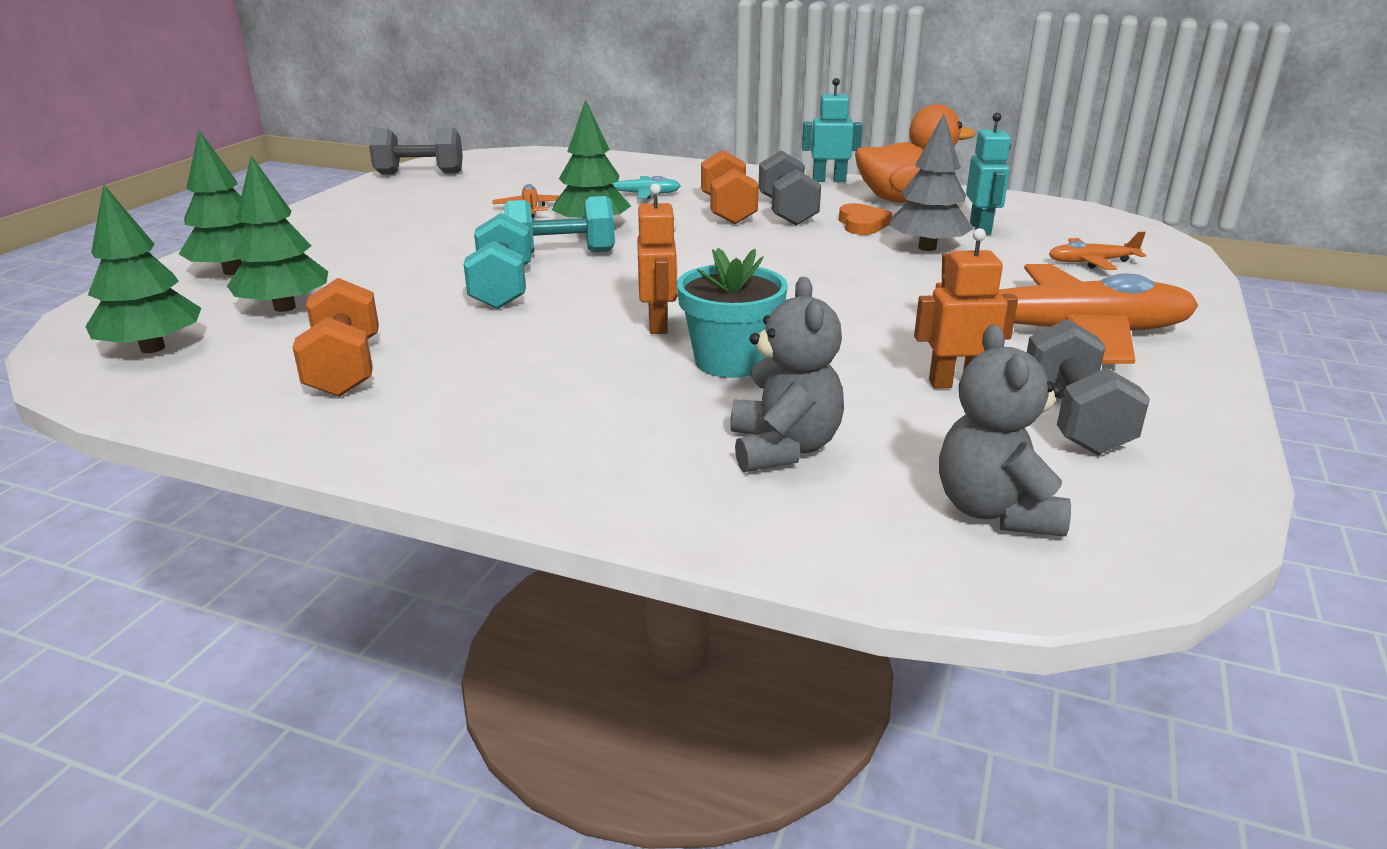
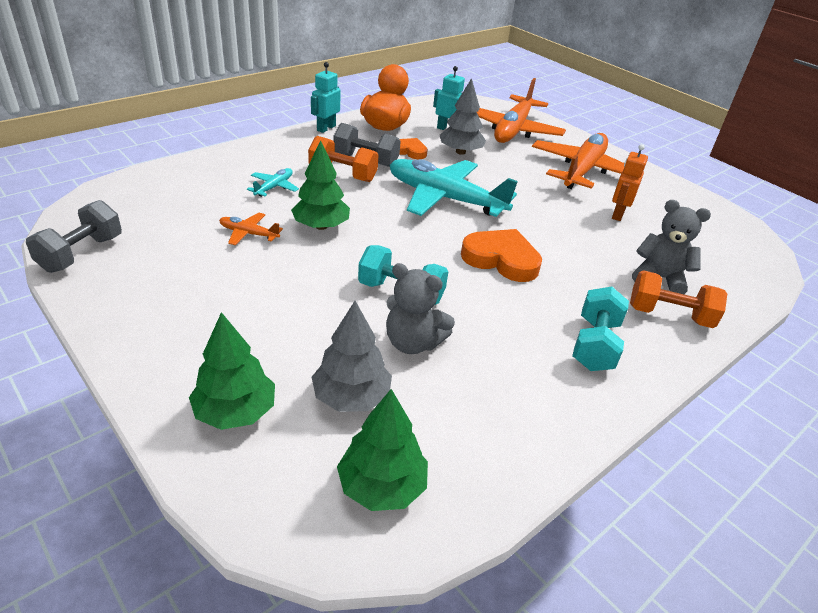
camera: 65 degrees left, 10 degrees up
green tree [227,156,328,312] -> grey tree [311,301,392,412]
orange dumbbell [293,278,379,397] -> orange dumbbell moved to [630,270,727,328]
turquoise dumbbell [504,196,615,254] -> turquoise dumbbell moved to [572,287,629,371]
orange robot [637,183,677,334] -> orange heart [461,229,542,282]
turquoise flower pot [677,248,788,378] -> none
grey teddy bear [939,324,1071,536] -> grey teddy bear moved to [386,263,455,354]
grey dumbbell [1027,319,1150,455] -> none
orange plane [1049,232,1146,270] -> orange plane [477,78,566,143], size x2.32
none -> turquoise plane [390,159,518,217]

